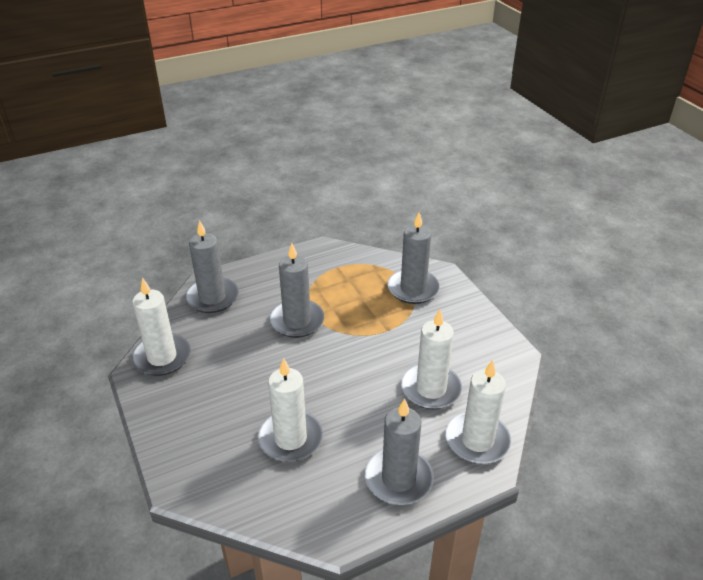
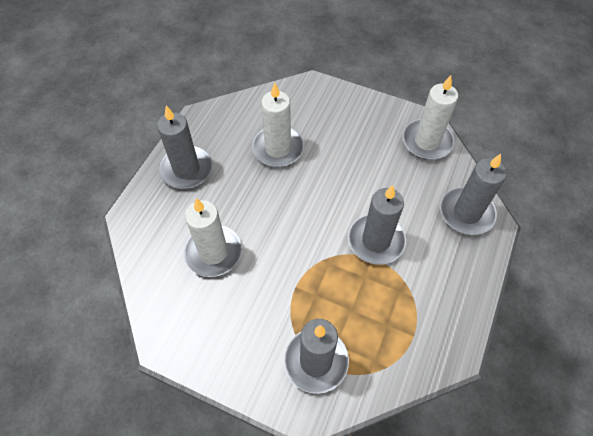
camera: 140 degrees right, 20 degrees up
white candle [446,360,512,464] -> none

